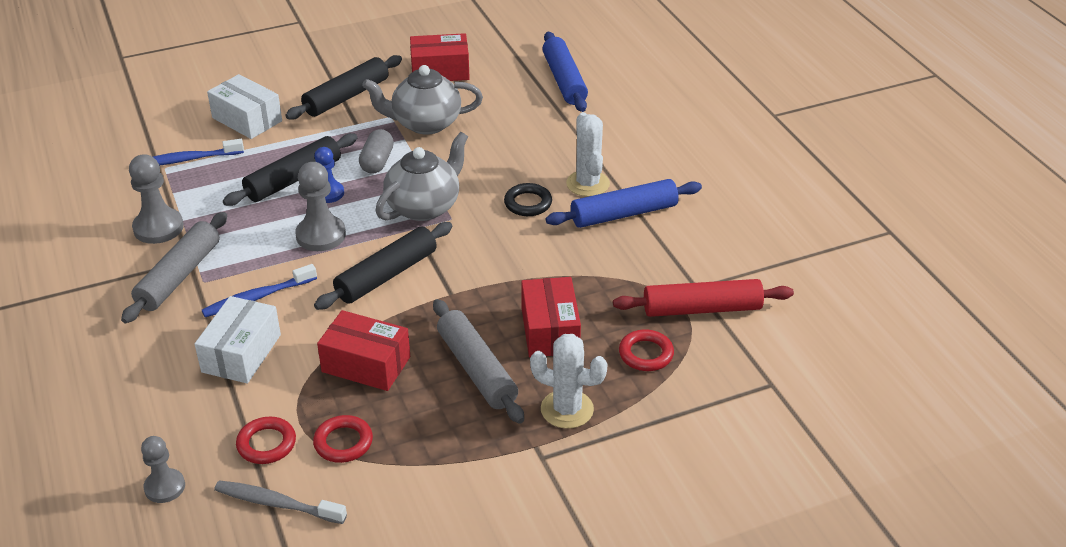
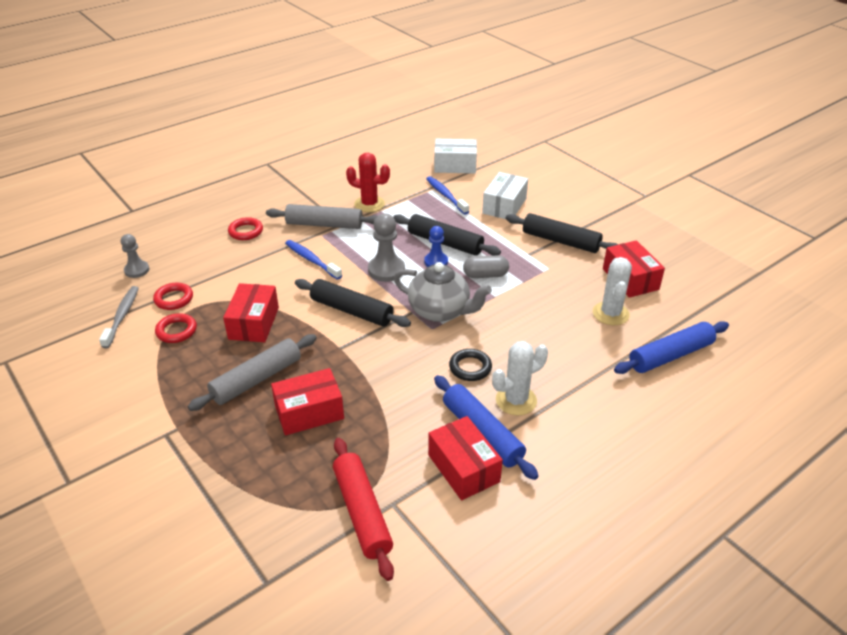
camera: 75 degrees right, 0 degrees up
grey pawn [129,154,184,244] -> red cactus [346,153,390,212]
white box [195,296,281,384] -> white box moved to [434,139,477,174]
grey teapot [362,65,483,135] -> none
white cactus [530,334,608,429] -> white cactus moved to [593,257,632,325]
red ring [619,330,674,371] -> red ring moved to [228,217,263,240]
none -> red box [428,416,503,500]

